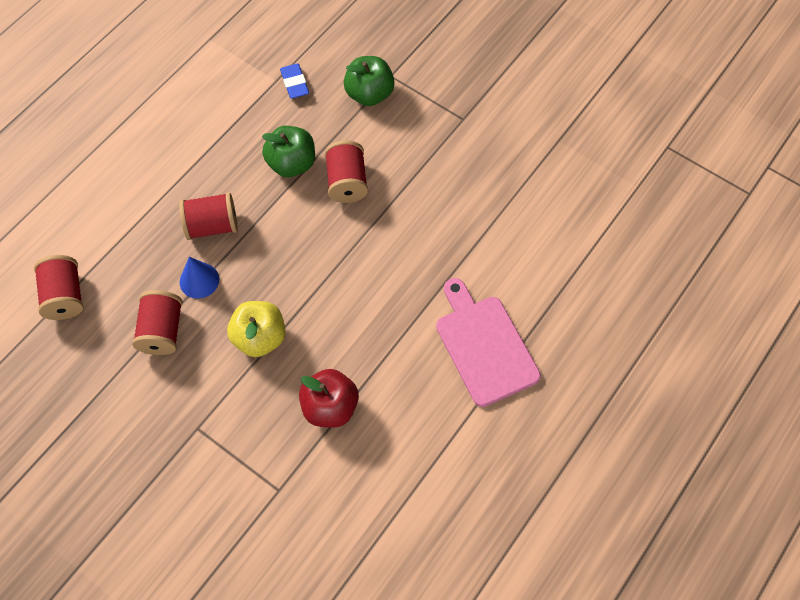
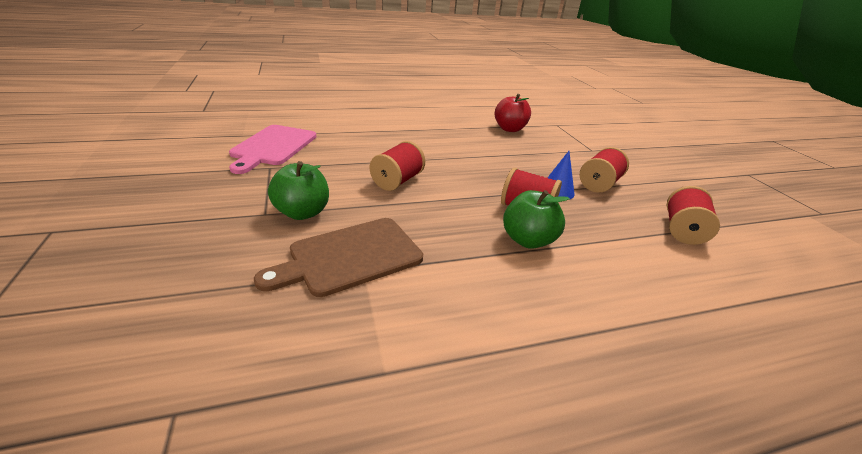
camera: 145 degrees left, 30 degrees down
yellow apple [227,301,286,357] -> none
green apple [262,126,315,177] -> green apple moved to [503,190,570,249]
blue eraser [280,64,309,98] -> brown cutting board [254,218,423,297]
pink cutting board [436,278,541,407] -> pink cutting board moved to [229,125,316,174]

